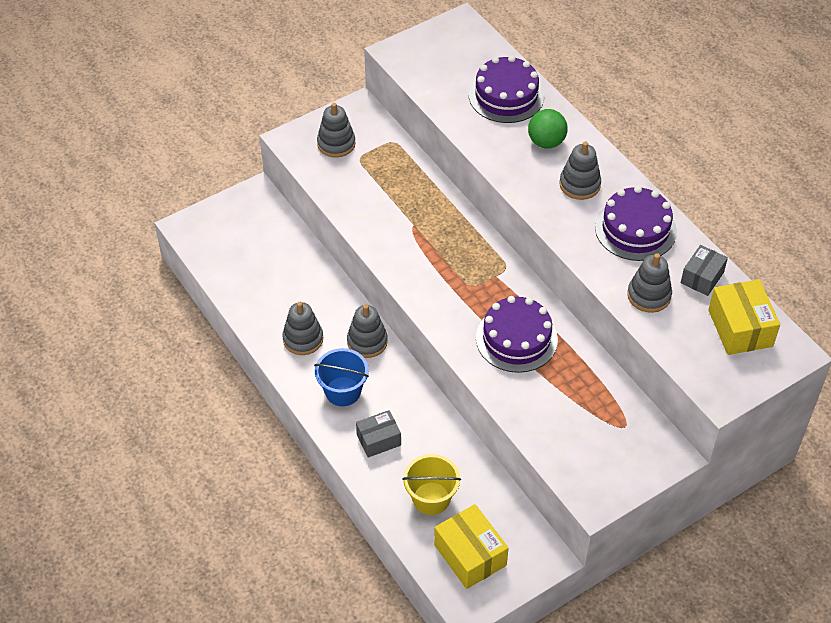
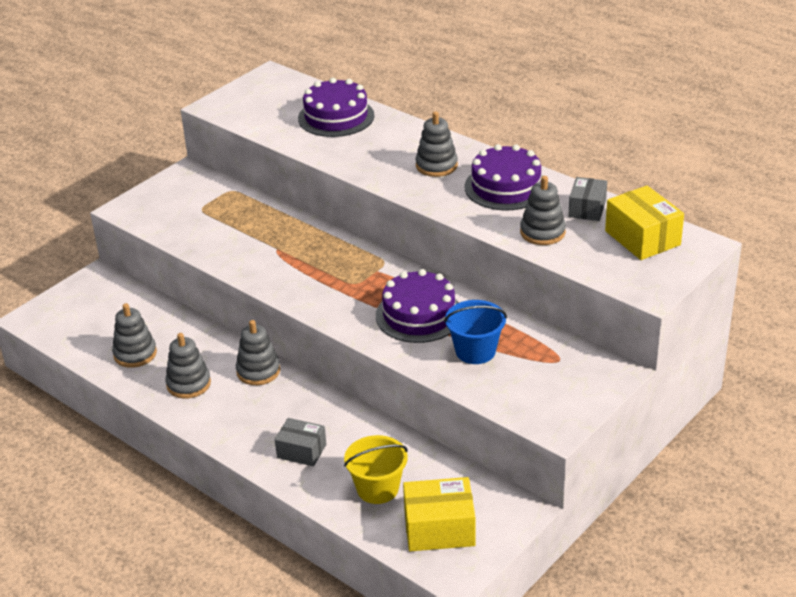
camera: 15 degrees left, 15 degrees down
blue bucket [314,348,369,406] -> blue bucket moved to [444,300,507,364]
grey stacking toy [317,103,356,158] -> grey stacking toy moved to [112,303,157,368]
grey box [356,410,401,458] -> grey box turned 60 degrees clockwise [275,418,326,466]
yellow box [434,504,508,589] -> yellow box turned 45 degrees counterclockwise [403,477,476,551]
green ball [528,109,568,149] -> none

